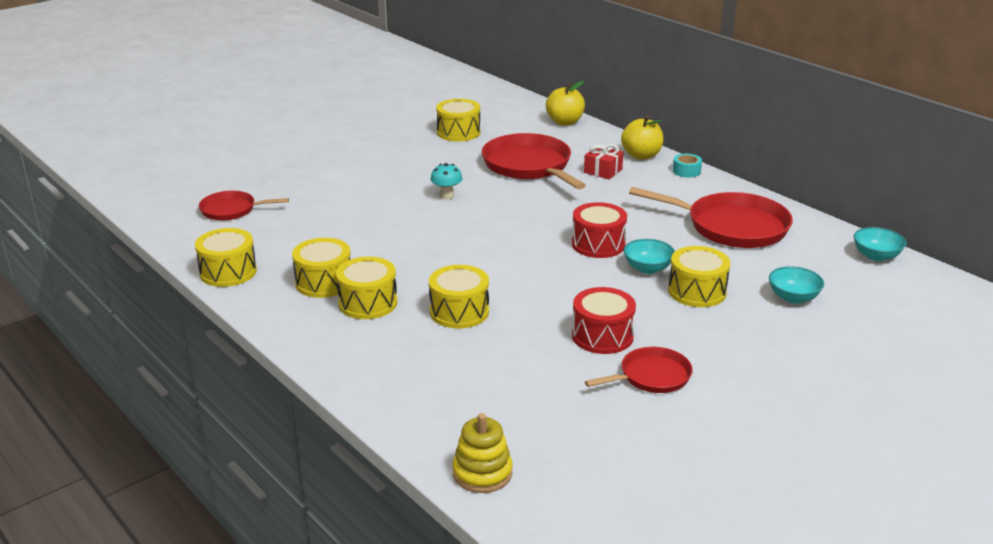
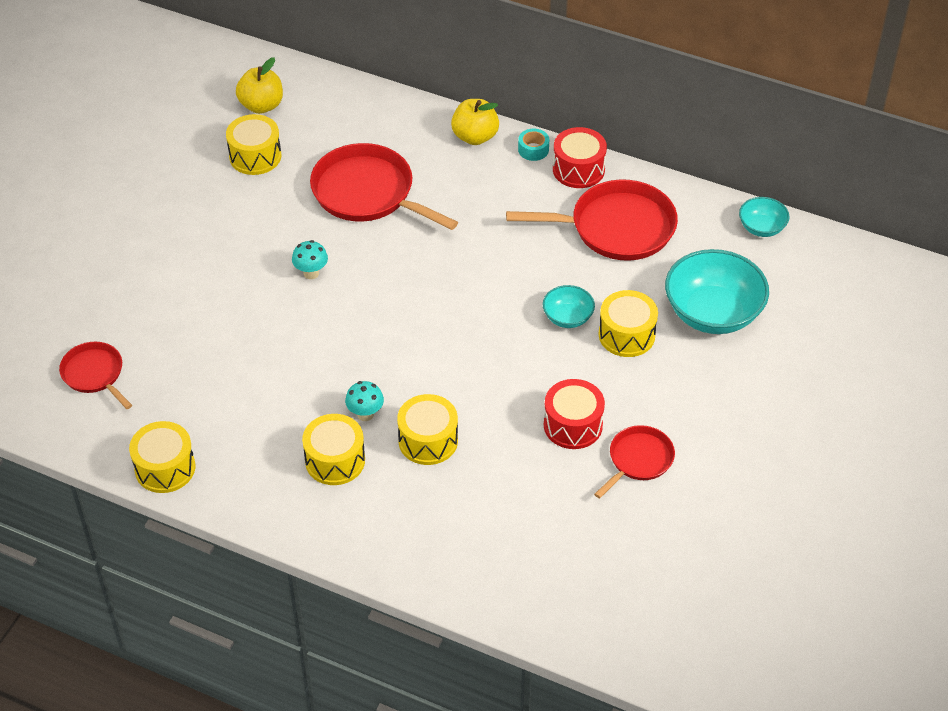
camera: 25 degrees left, 20 degrees up
red pan [199,191,289,220] -> red pan turned 75 degrees clockwise [59,342,132,409]
yellow drum [292,238,350,298] -> none
yellow stacking toy [452,413,513,493] -> none
yellow apple [546,81,585,126] -> yellow apple moved to [236,57,283,114]
red drum [572,202,627,258] -> red drum moved to [553,127,607,188]
red gift [584,144,623,179] -> none
turquoise bowl [769,266,824,304] -> turquoise bowl [665,249,769,334], size x1.97
none -> turquoise mushroom [345,381,384,421]

